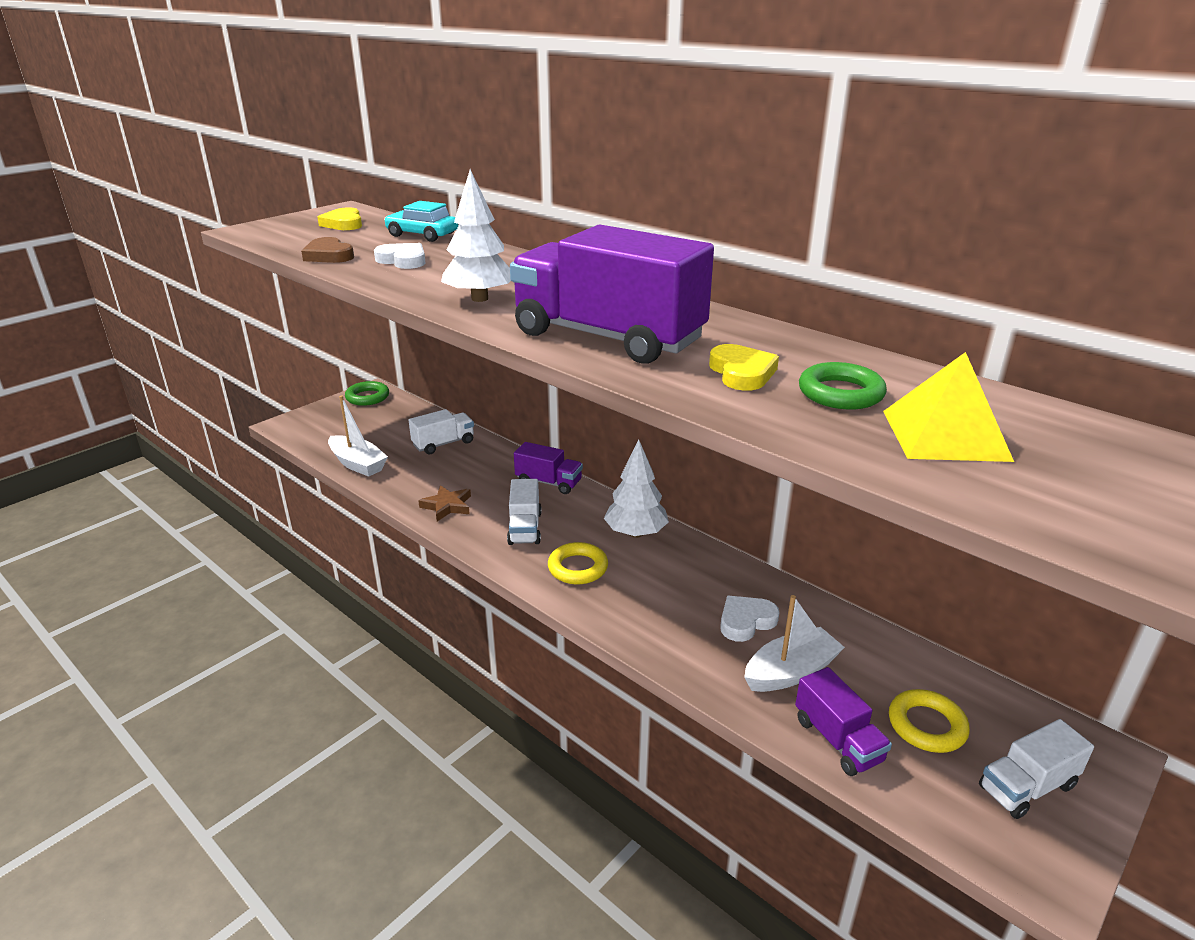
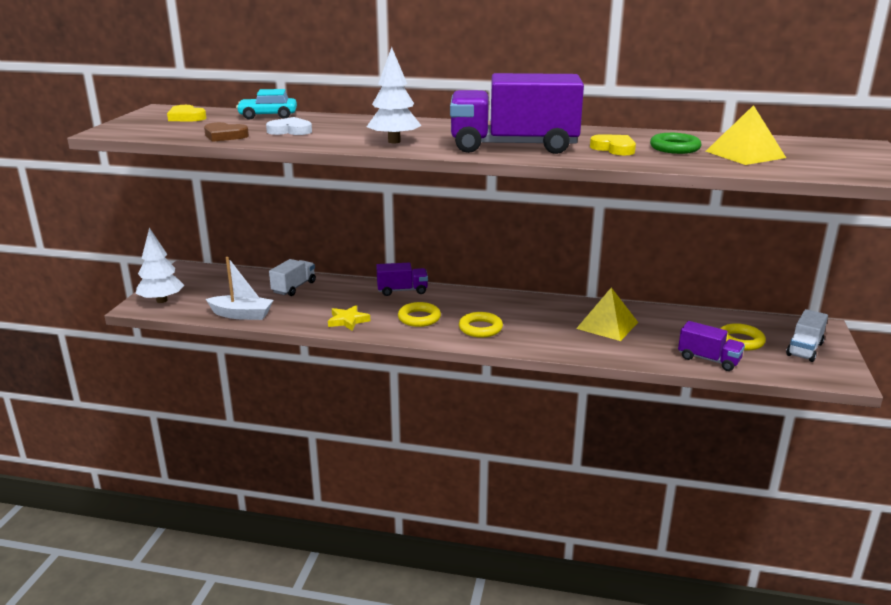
camera: 30 degrees left, 5 degrees down
green ring [345,381,389,406] -> none
brown star [418,485,471,521] -> yellow star [328,305,370,331]
white truck [507,479,542,545] -> yellow ring [398,302,441,327]
white tree [604,439,669,538] -> white tree moved to [136,228,184,303]
white heart [720,596,780,642] -> yellow pyramid [576,287,638,341]
white boat [744,595,845,692] -> none

